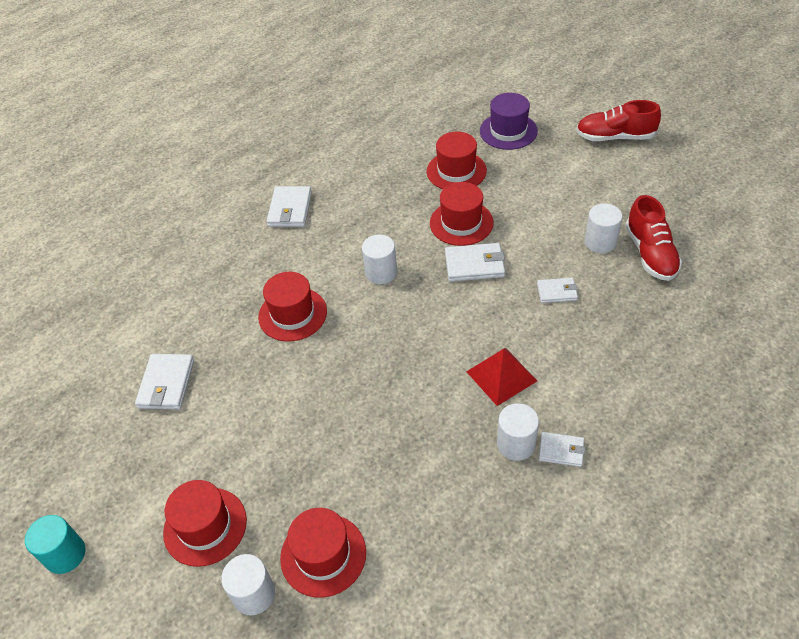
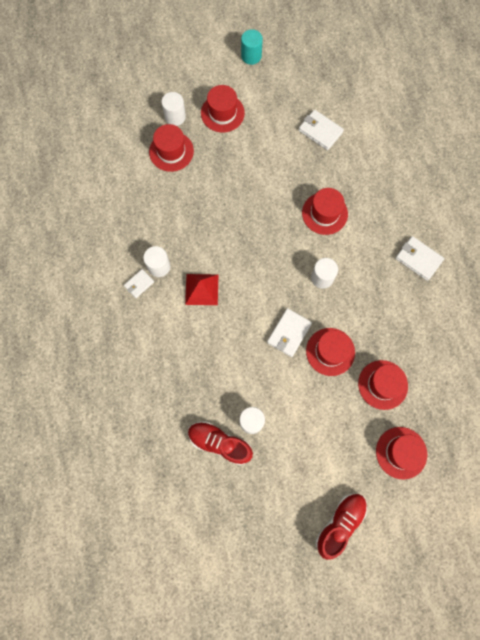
camera: 120 degrees right, 25 degrees up
purple hat [480,93,538,150] -> red hat [376,427,427,479]
white wallet [537,278,578,303] -> none

